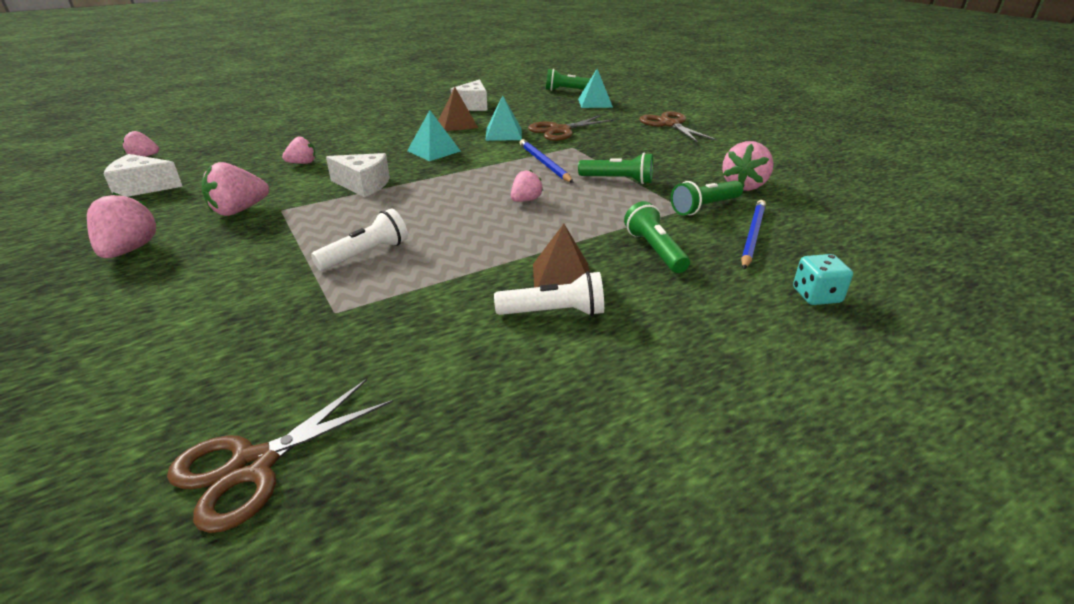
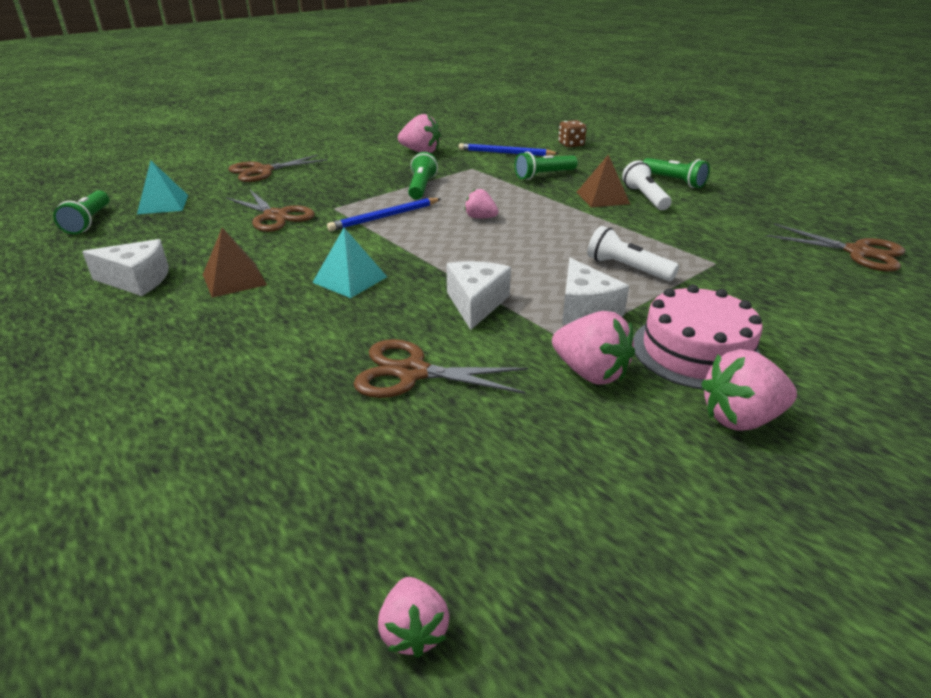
camera: 100 degrees left, 0 degrees up
white cheese [104,154,183,197] -> white cheese moved to [562,258,629,325]
pink strawberry [282,136,316,164] -> brown scissors [353,339,528,398]
turquoise pyramid [485,95,522,141] -> none
green flashlight [671,181,743,215] -> green flashlight moved to [643,158,710,188]
turquoise dice [793,254,853,305] -> brown dice [558,120,587,147]
none -> pink cake [633,285,763,389]

